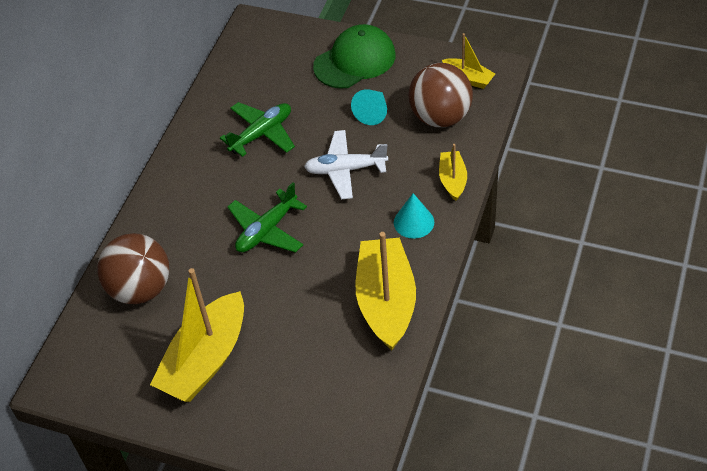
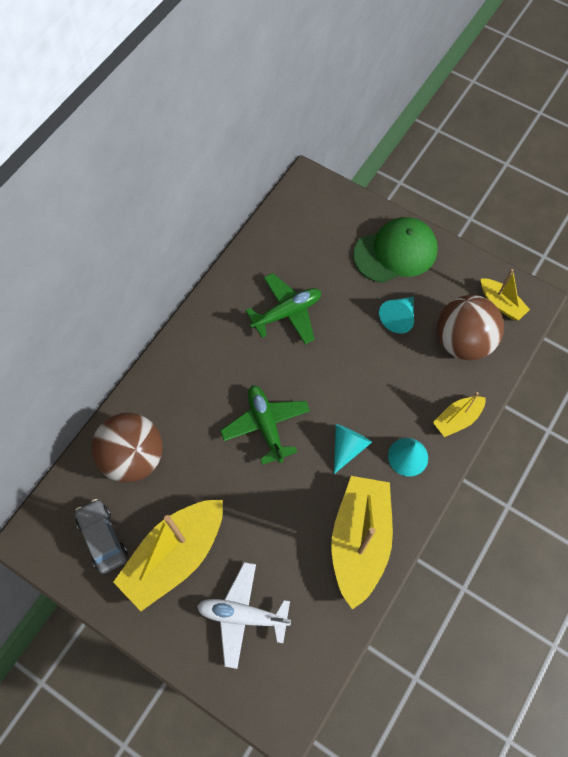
camera: 10 degrees right, 15 degrees up
green plane [228,182,307,253] -> green plane turned 105 degrees clockwise [220,385,310,465]
white plane [304,130,388,199] -> white plane moved to [197,562,291,669]
yellow boat [439,144,467,201] -> yellow boat turned 135 degrees counterclockwise [433,392,486,437]
none -> grey car [75,499,128,574]
none -> turquoise cone [334,424,372,474]

